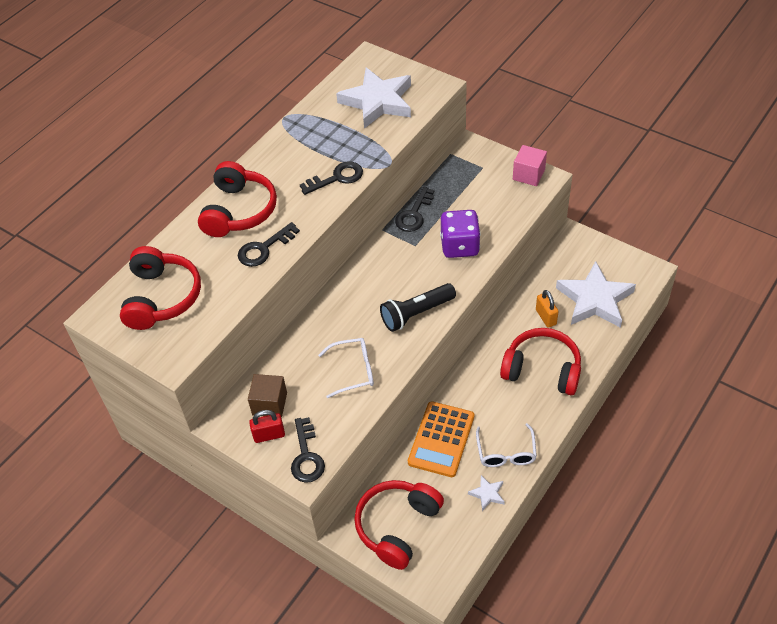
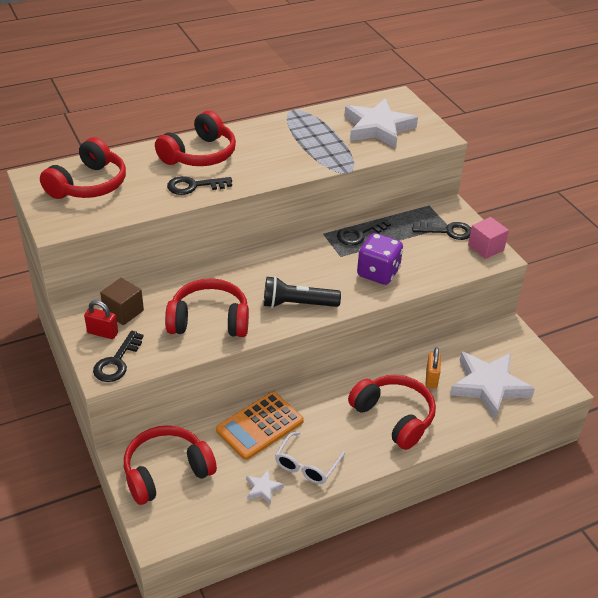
camera: 25 degrees right, 10 degrees down
black key [300,161,363,195] -> black key moved to [412,222,471,240]
white glasses [318,338,374,398] -> red headphones [165,278,249,337]

